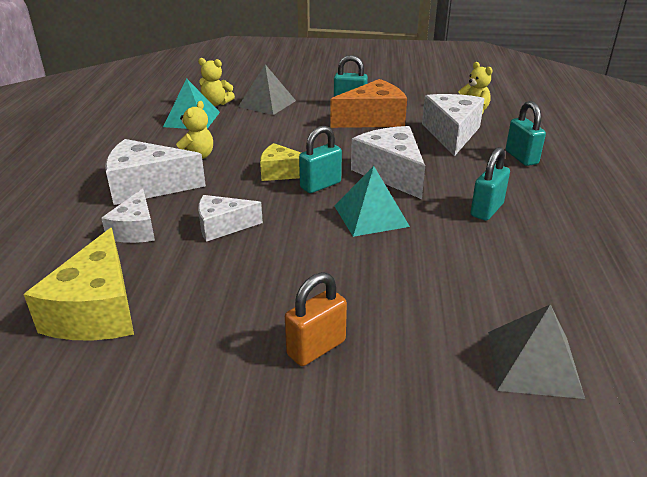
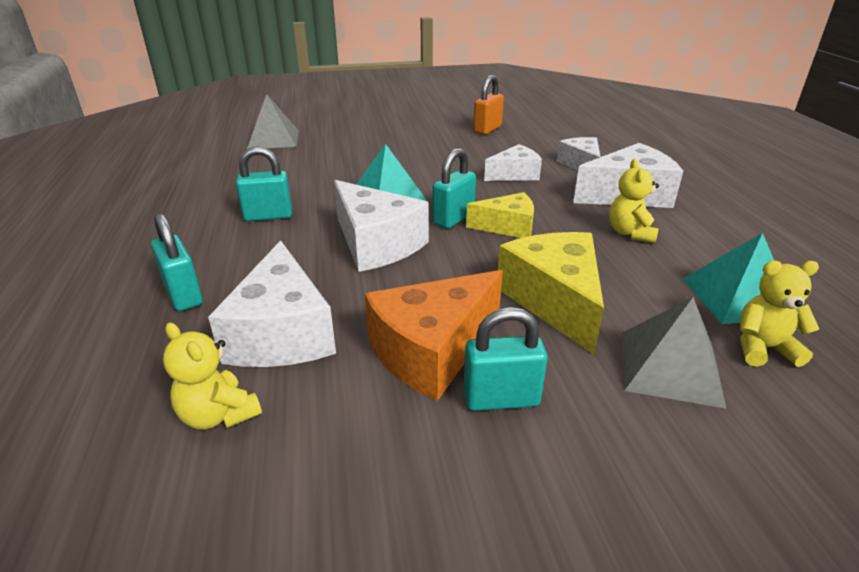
camera: 165 degrees right, 0 degrees up
yellow cheese [24,228,134,340] -> yellow cheese moved to [498,232,604,354]
orange padlock [285,272,347,366] -> orange padlock moved to [473,75,504,135]
turquoise padlock [470,147,510,221] -> turquoise padlock turned 60 degrees clockwise [236,146,292,221]

